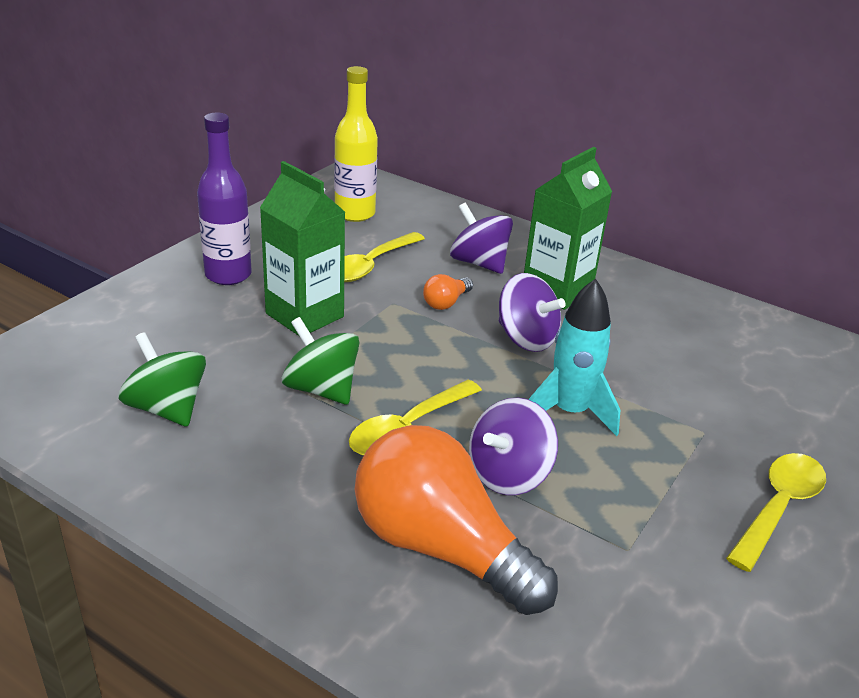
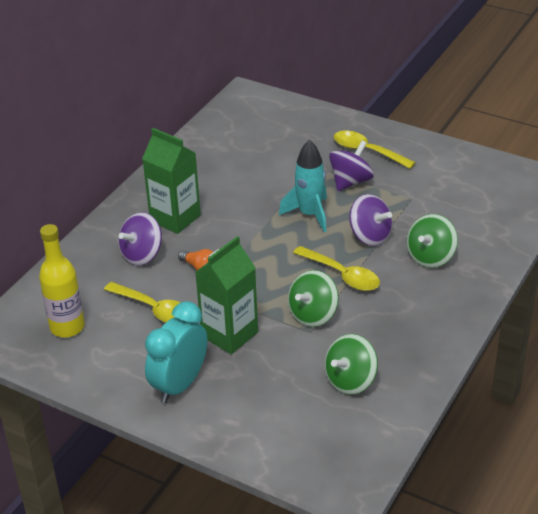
camera: 90 degrees left, 5 degrees up
purple bottle [197,113,252,285] -> turquoise clock [145,301,207,403]
orange light bulb [355,425,558,615] -> green spinning top [407,214,458,268]
purple spinning top [499,273,565,352] -> purple spinning top moved to [329,140,374,191]

